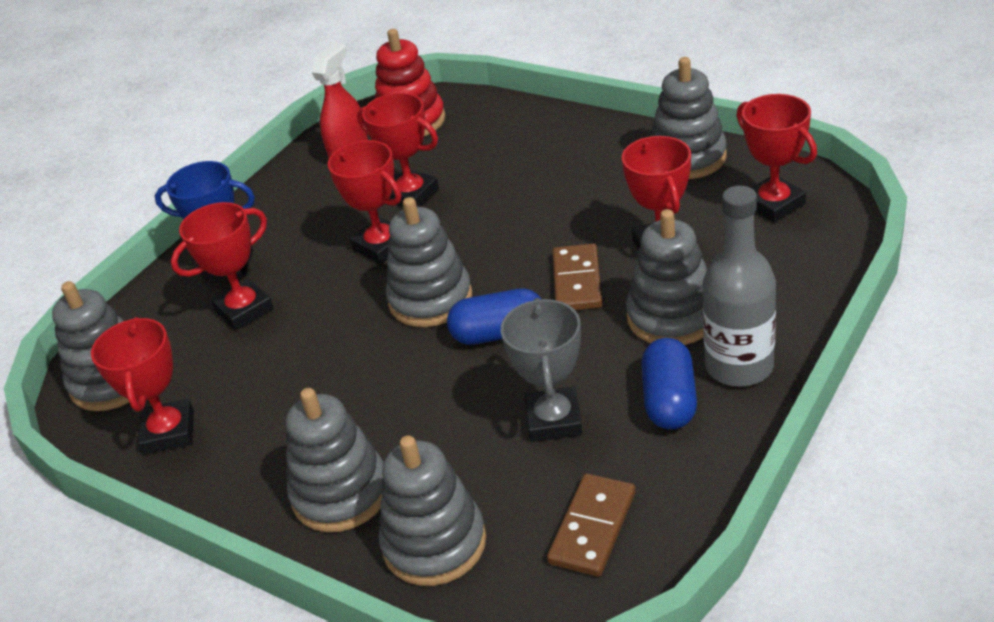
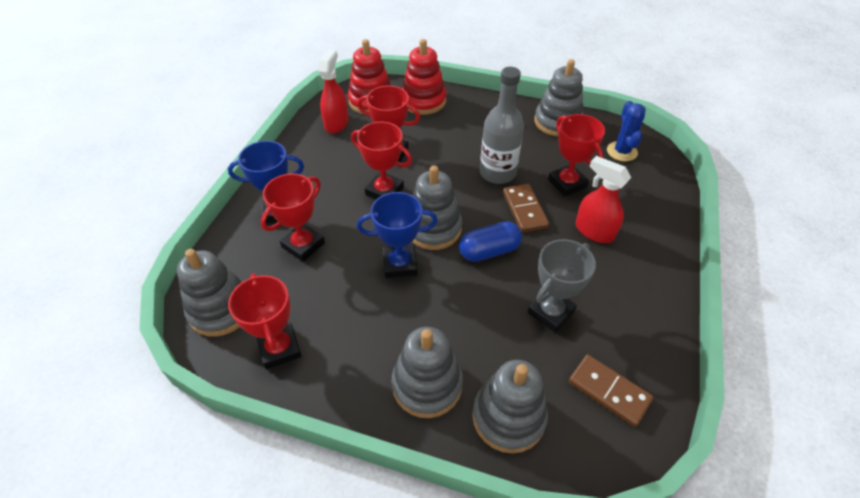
camera: 20 degrees left, 10 degrees up
grey trophy [501,298,582,442] -> grey trophy turned 60 degrees clockwise [528,239,596,333]
brown domino [547,473,635,577] -> brown domino turned 60 degrees counterclockwise [569,354,653,427]
grey stacking toy [626,209,707,345] -> red spray bottle [576,156,631,243]
blue capsule [641,338,697,429] -> none
grey bottle [703,186,776,387] -> grey bottle moved to [480,67,524,184]
red trophy [736,94,817,223] -> blue cactus [607,101,646,161]
none -> blue trophy [357,192,438,278]
none -> red stacking toy [402,39,446,115]

